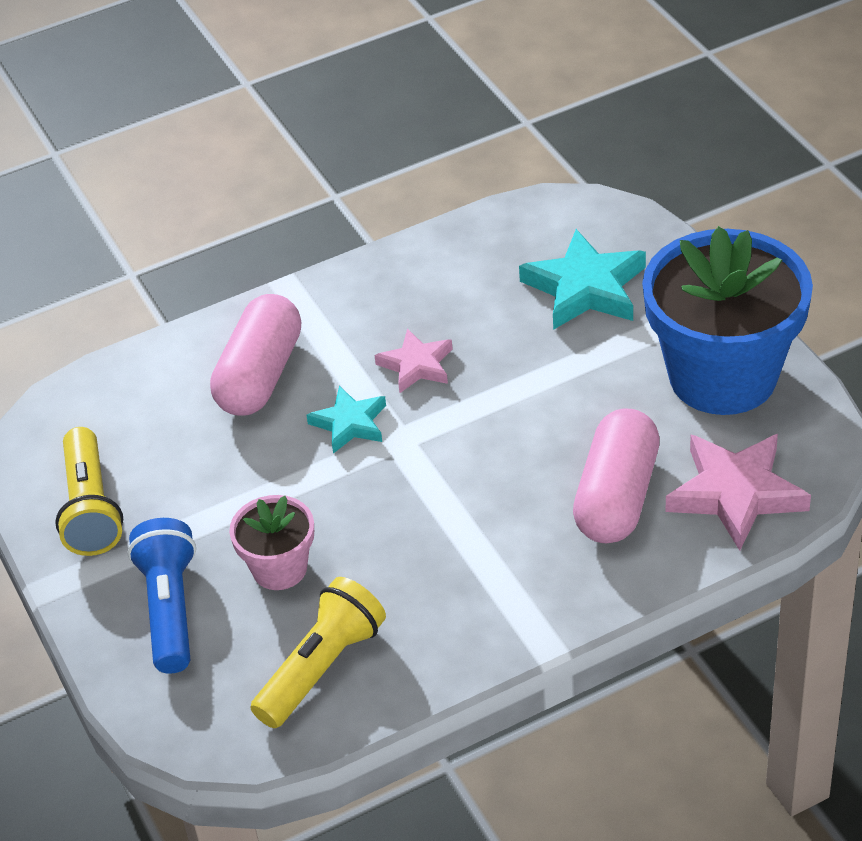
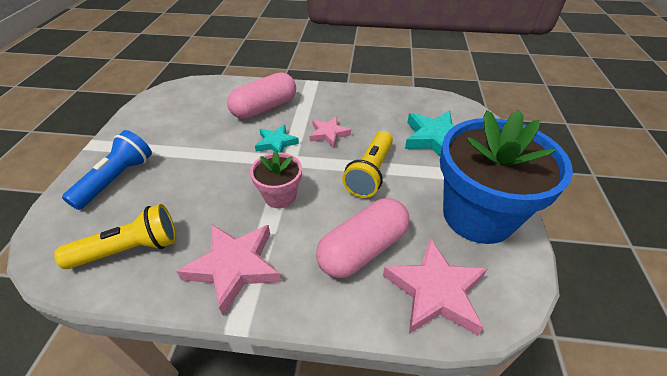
camera: 30 degrees right, 0 degrees up
yellow flashlight [55,427,123,556] -> yellow flashlight moved to [342,131,393,198]
pink flower pot [229,495,314,590] -> pink flower pot moved to [250,150,302,208]
none -> pink star [176,224,281,315]

